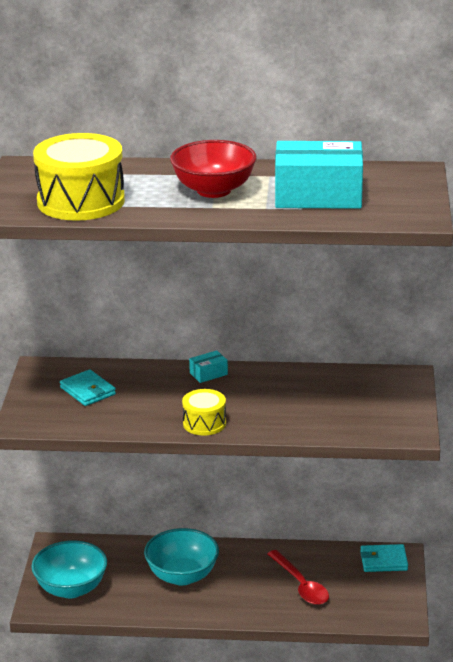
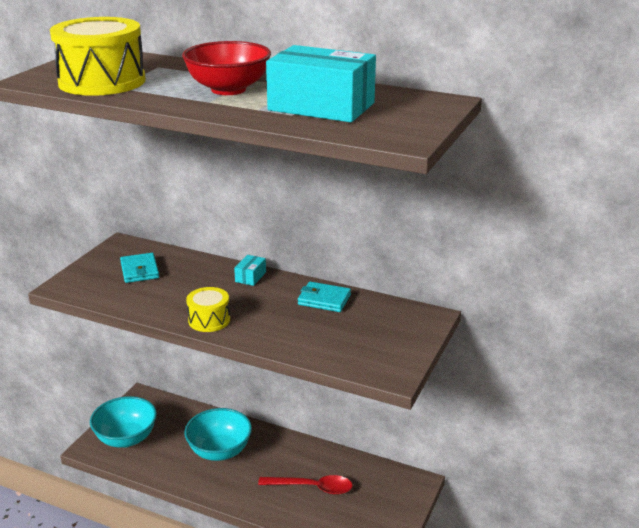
camera: 20 degrees right, 0 degrees up
turquoise box [189,350,228,383] -> turquoise box turned 60 degrees counterclockwise [234,255,266,286]
red spoon [268,550,329,605] -> red spoon turned 75 degrees counterclockwise [258,475,353,495]
turquoise wallet [361,544,408,572] -> turquoise wallet moved to [298,282,351,312]

